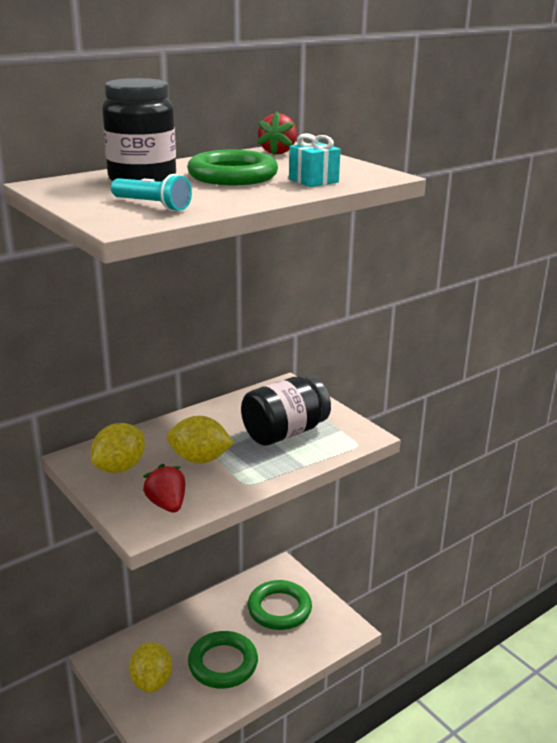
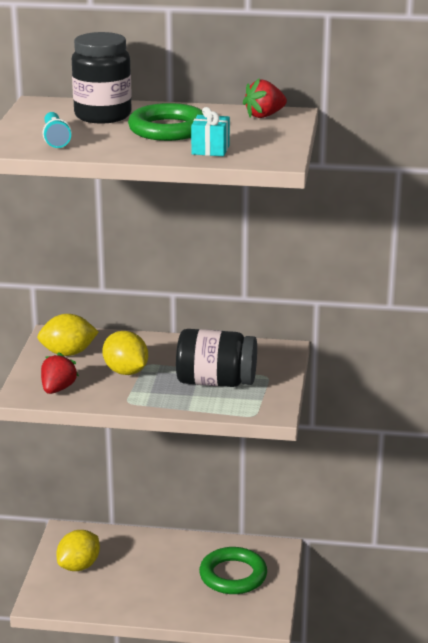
camera: 45 degrees right, 0 degrees up
green ring [188,631,258,688] -> none

